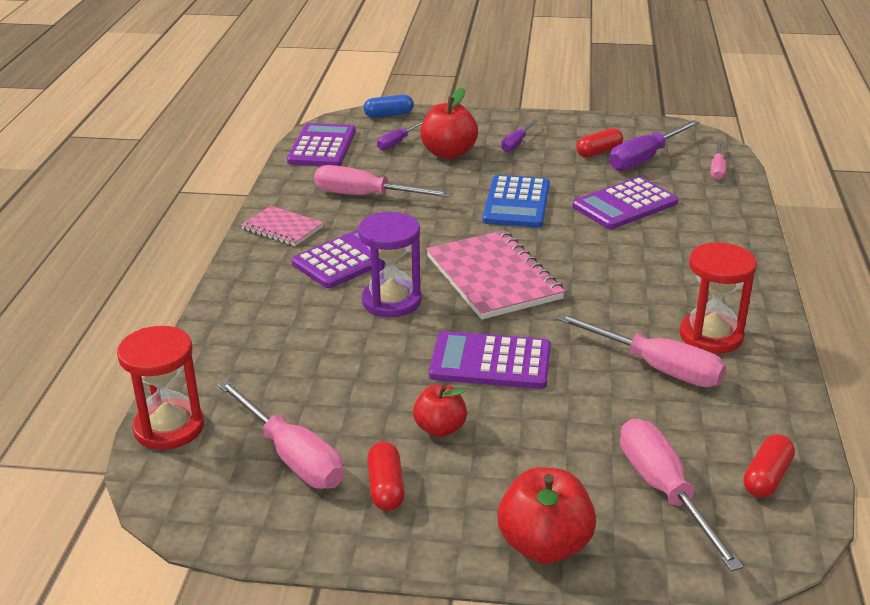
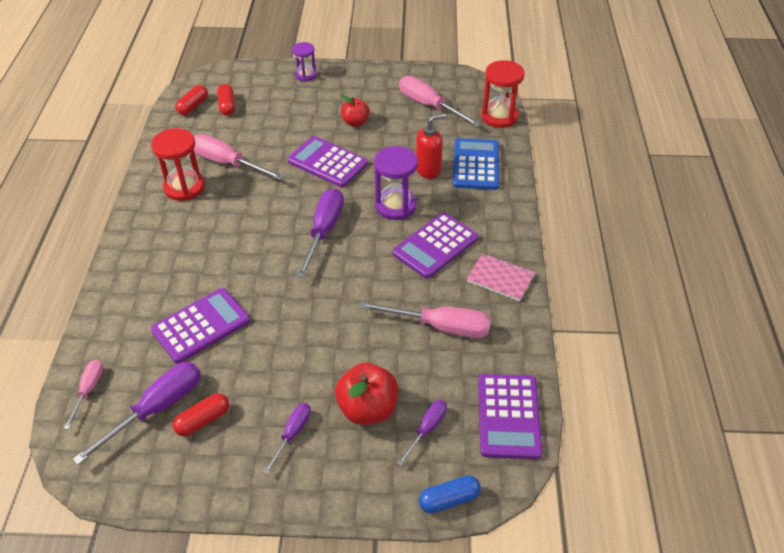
camera: 175 degrees right, 15 degrees up
red capsule [367,442,405,511] -> red capsule moved to [217,84,235,116]
pink notebook [426,230,565,320] -> purple screwdriver [296,188,344,278]
purple calculator [429,331,551,389] -> purple calculator turned 150 degrees counterclockwise [287,136,368,187]
blue calculator [483,175,550,228] -> blue calculator moved to [453,138,499,190]
red apple [497,467,596,564] -> purple hourglass [292,42,317,82]
pink screwdriver [620,419,744,571] -> none
none -> red soap dispenser [416,113,446,179]

